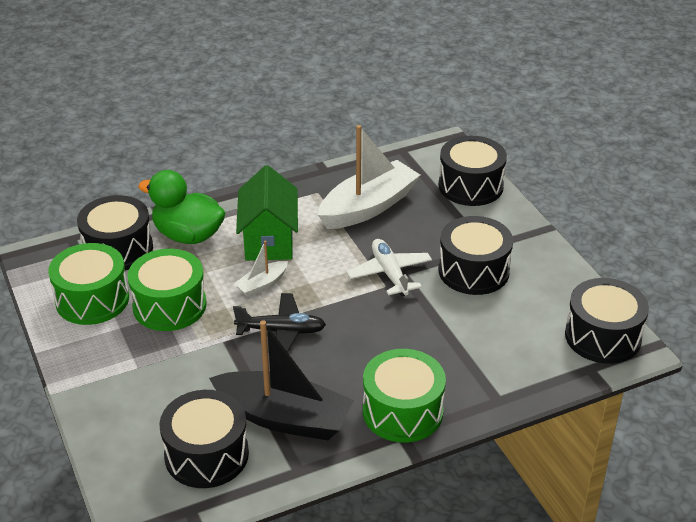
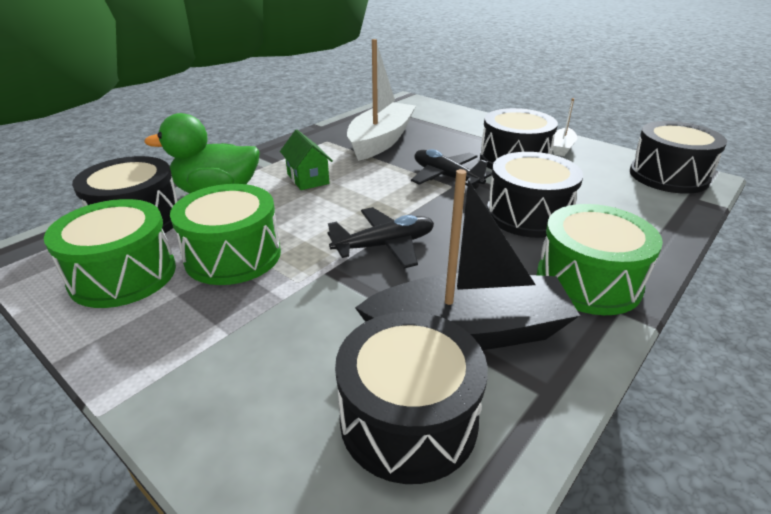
camera: 25 degrees left, 5 degrees down
white boat [234,240,288,297] -> white boat moved to [553,98,577,156]
green house [236,165,298,261] -> green house [280,130,333,190], size x0.61
white plane [347,239,432,296] -> black plane [411,149,492,189]
black drum [438,136,507,206] -> black drum moved to [487,152,583,238]

